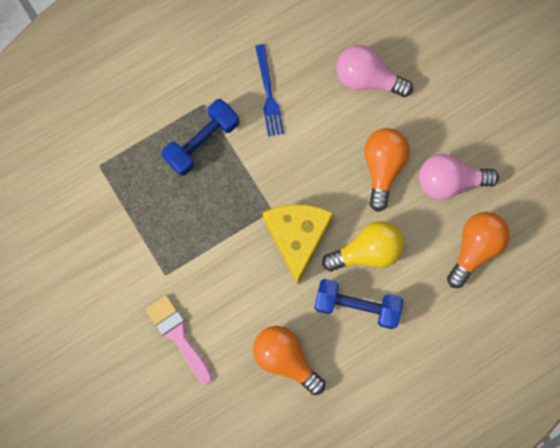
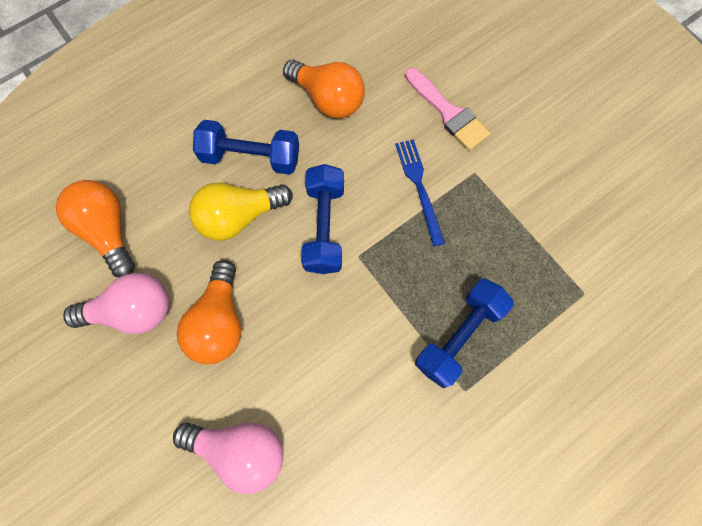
camera: 175 degrees right, 5 degrees down
blue fork [255,44,284,137] -> blue fork moved to [395,139,445,246]
yellow cheese [263,204,334,285] -> blue dumbbell [301,164,344,274]
orange light bulb [447,212,510,288] -> orange light bulb turned 120 degrees clockwise [56,180,135,277]

